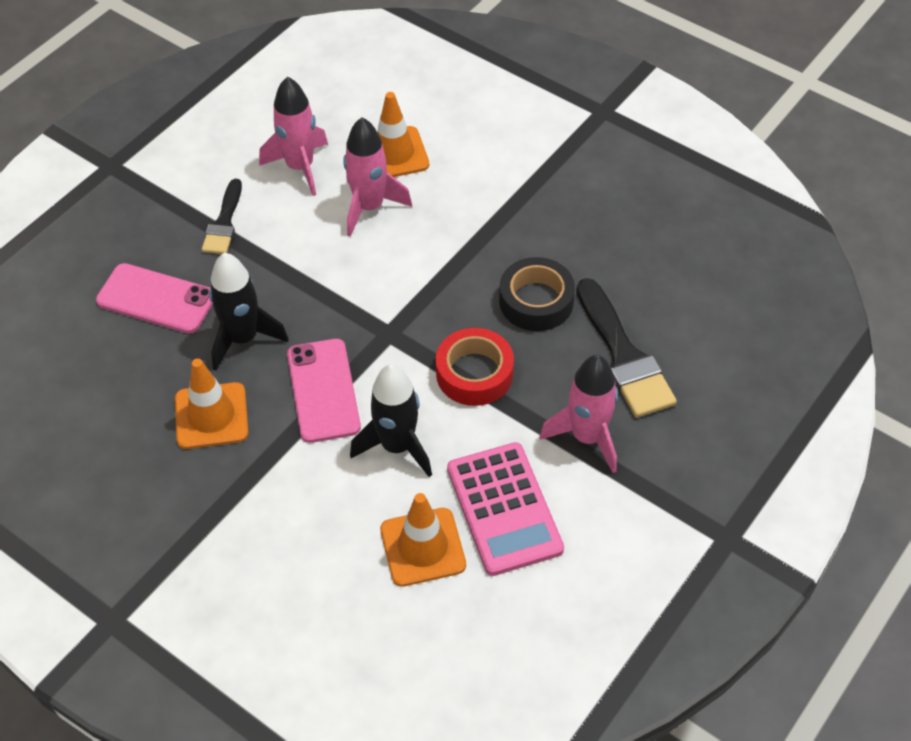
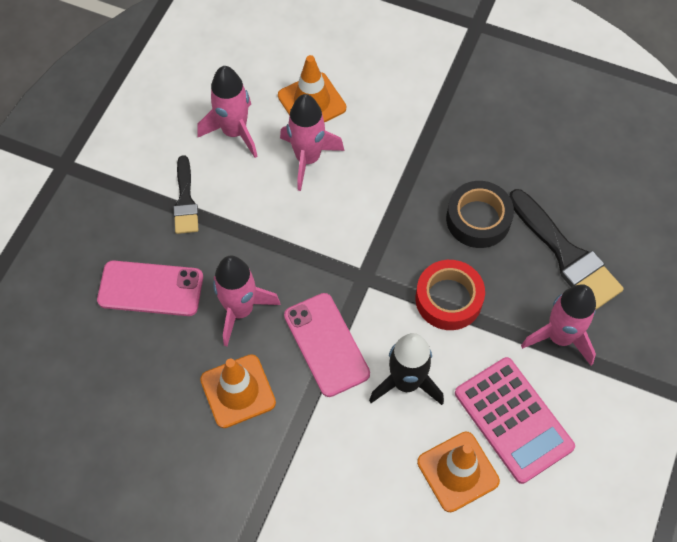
camera: 15 degrees left, 10 degrees up
black rocket [209,253,289,370] -> pink rocket [213,255,281,346]

